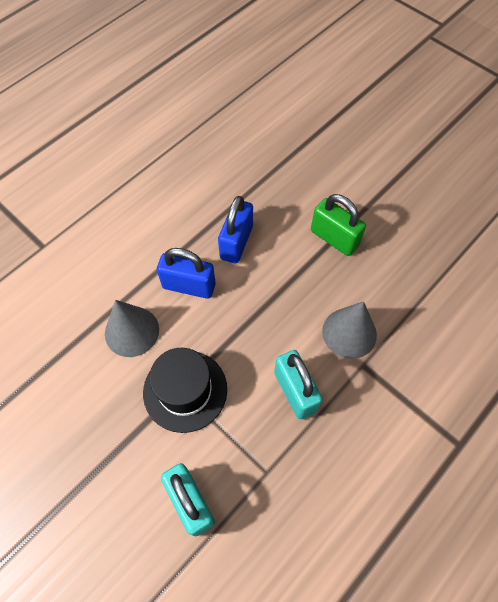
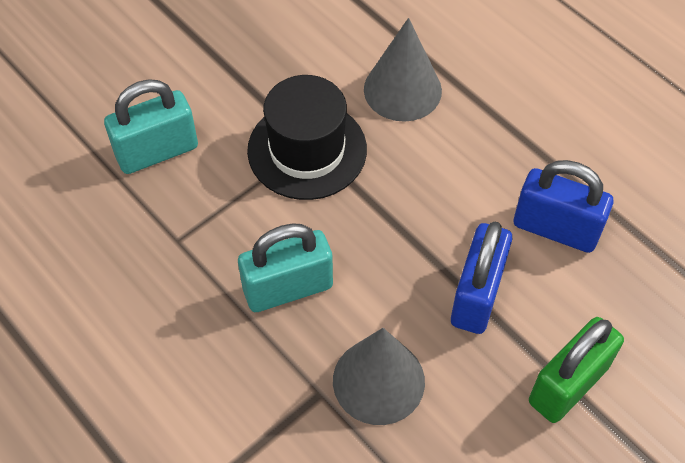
camera: 95 degrees right, 5 degrees down
blue padlock [157,248,215,299] -> blue padlock moved to [451,221,512,334]

